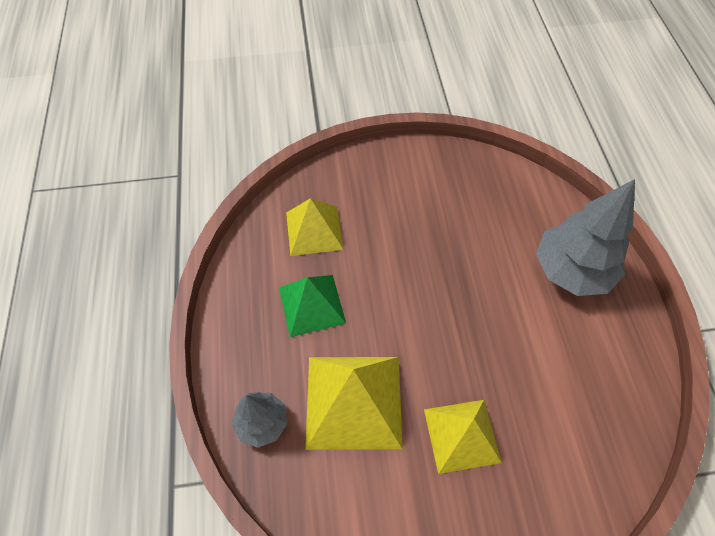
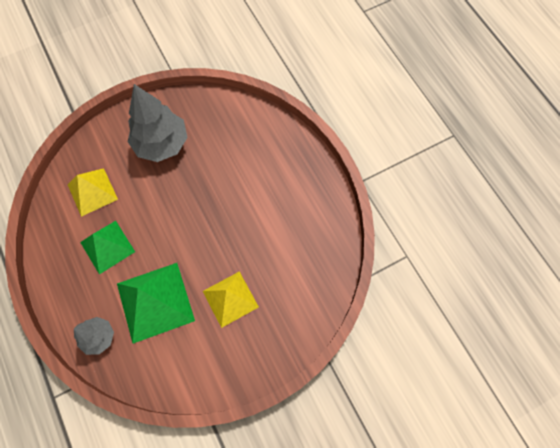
camera: 20 degrees left, 10 degrees up
yellow pyramid [305,357,403,450] -> green pyramid [117,263,195,344]
grey tree [536,179,635,296] -> grey tree moved to [128,84,188,162]

